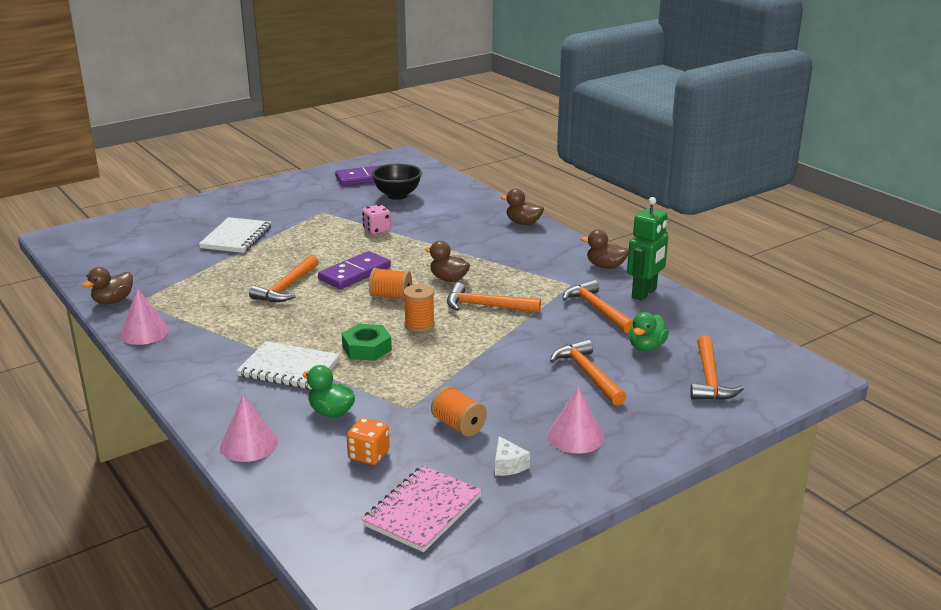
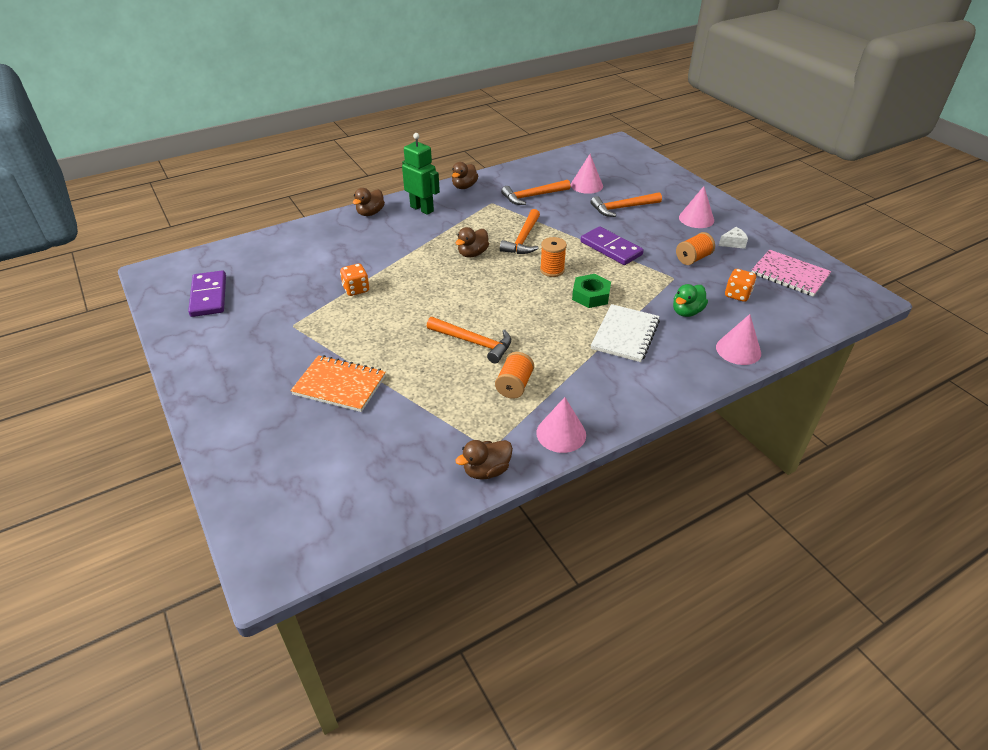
camera: 85 degrees left, 15 degrees up
brown duck [82,267,133,304] -> brown duck turned 105 degrees clockwise [455,440,513,480]
white notebook [199,217,271,253] -> orange notebook [291,355,386,412]
purple domino [318,251,391,289] -> purple domino moved to [581,226,644,265]
pink dice [362,204,391,234] -> orange dice [340,264,370,296]
orange spool [369,268,412,300] -> orange spool moved to [495,352,534,399]
black bowl [372,163,422,200] -> none
green robot [627,197,668,301] -> green robot moved to [402,133,440,215]
green duck [629,312,669,351] -> pink cone [571,154,603,194]
orange hammer [690,336,744,400] -> none

